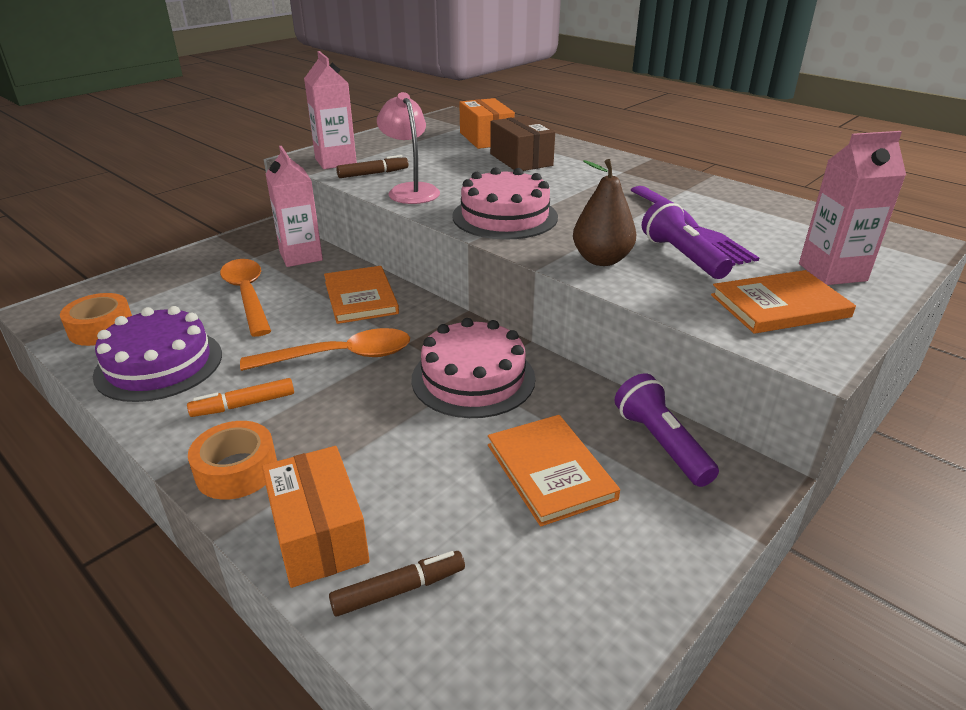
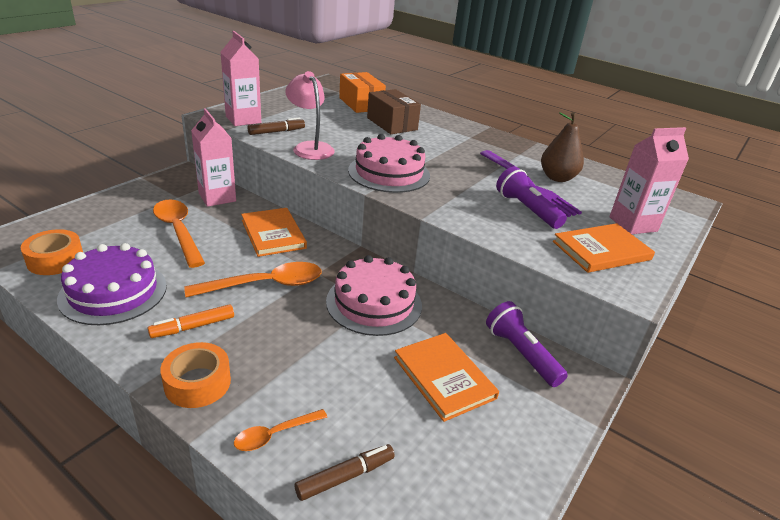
camera: 10 degrees left, 0 degrees up
orange box [262,446,370,588] -> orange spoon [234,409,327,451]
brown pear [573,159,637,266] -> brown pear moved to [541,112,584,182]

